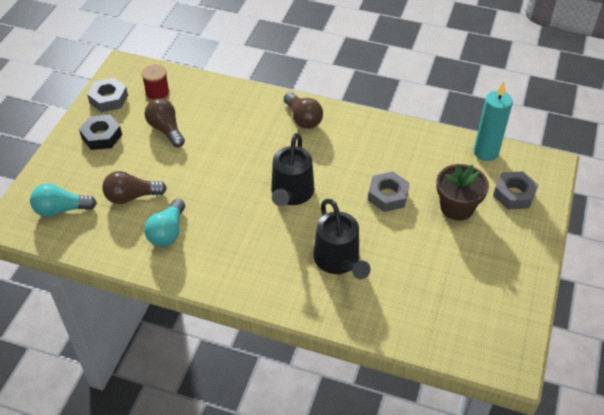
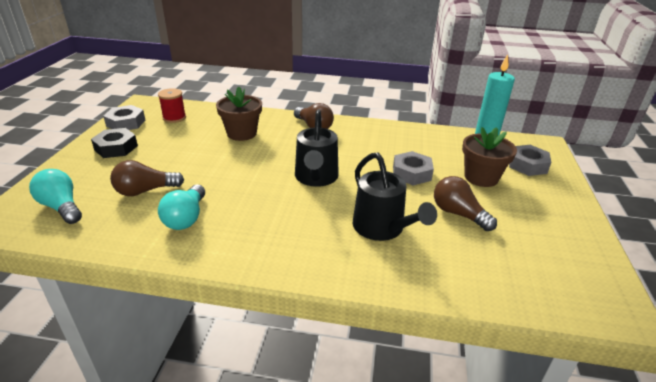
camera: 10 degrees left, 15 degrees down
turquoise light bulb [30,183,97,217] -> turquoise light bulb turned 60 degrees clockwise [29,169,82,224]
brown light bulb [145,98,185,147] -> brown light bulb moved to [434,176,497,231]
none -> brown flower pot [216,87,262,141]

